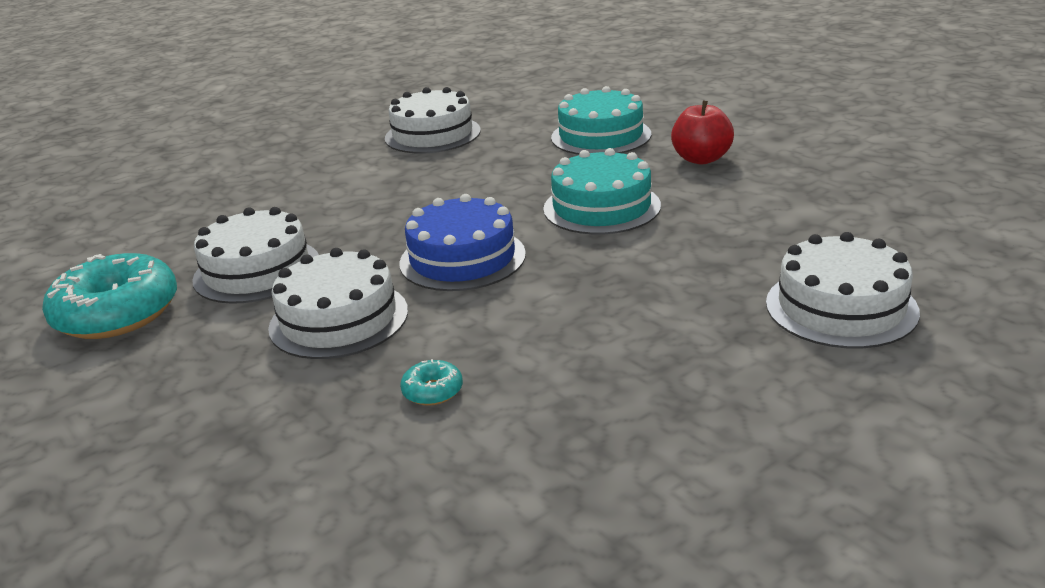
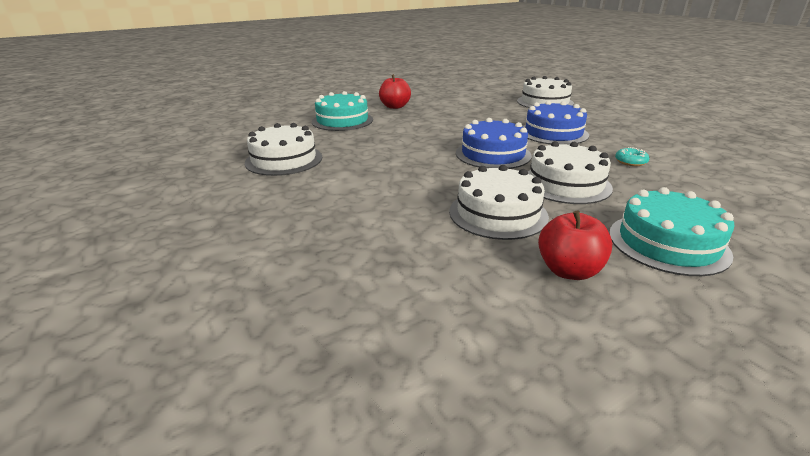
camera: 85 degrees left, 0 degrees up
turquoise donut [42,253,177,339] -> red apple [538,211,612,280]
turquoise cake [543,148,661,234] -> turquoise cake moved to [609,187,735,276]
none -> blue cake [522,101,589,144]

